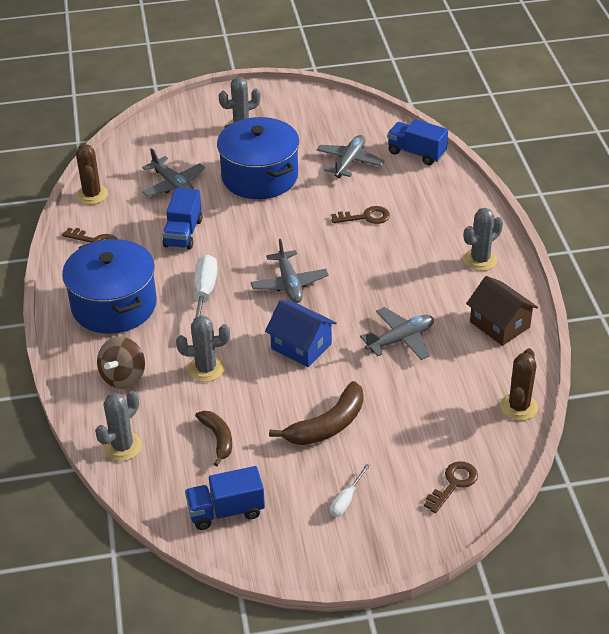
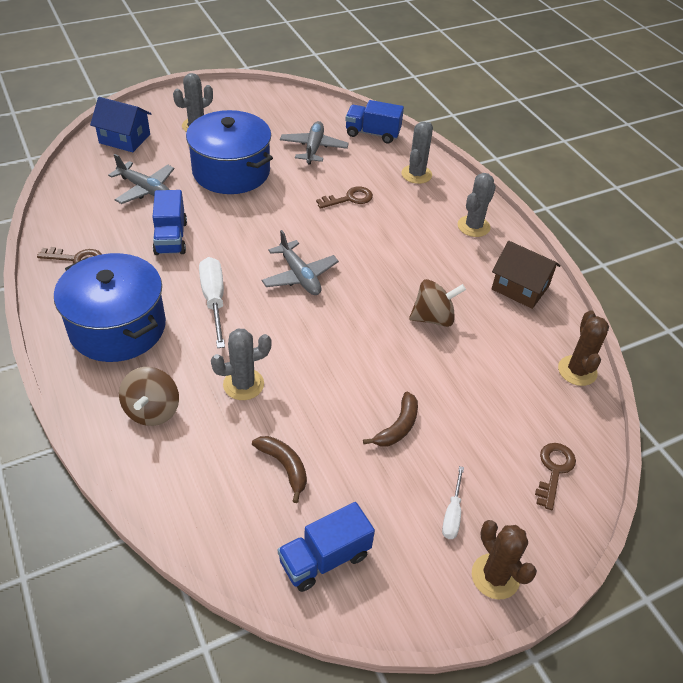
camera: 20 degrees left, 5 degrees up
brown cactus [76,144,108,205] -> brown cactus moved to [472,520,537,600]
grey cactus [95,390,142,461] -> grey cactus moved to [401,122,433,184]
blue house [265,300,337,367] -> blue house moved to [90,97,151,152]
brown banana [269,381,363,445] -> brown banana [363,392,418,446], size x0.65
grey plane [360,307,434,360] -> brown spinning top [409,279,466,327]

